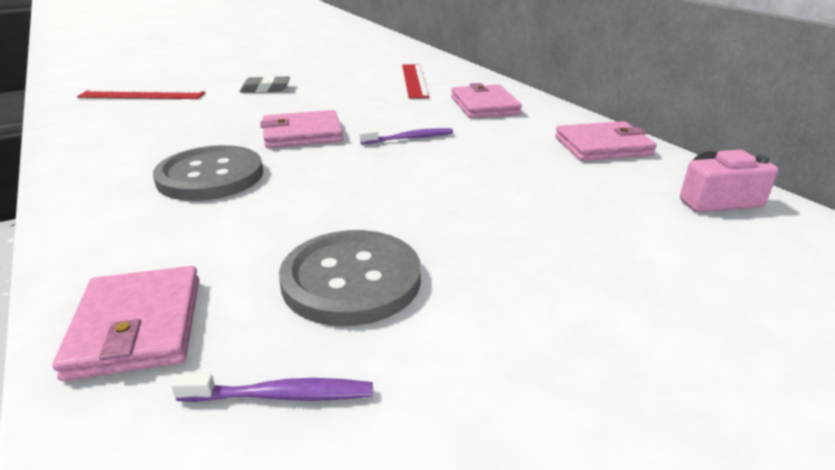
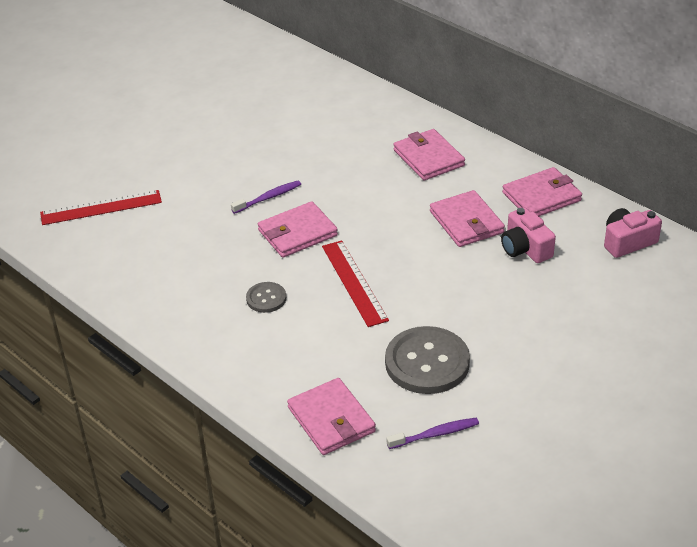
camera: 15 degrees left, 10 degrees up
grey button [153,145,263,201] -> grey button [246,282,286,313], size x0.50
grey eraser [239,76,290,93] -> none
purple toothbrush [359,128,453,145] -> purple toothbrush moved to [231,180,301,214]
red ruler [402,64,430,99] -> red ruler moved to [322,240,389,327]
none -> pink wallet [430,190,505,247]
none -> pink camera [501,207,556,263]

